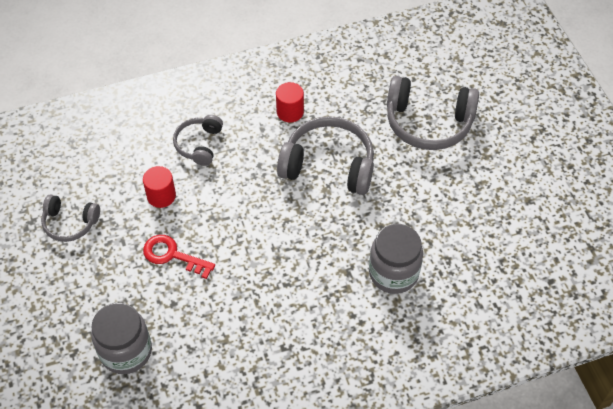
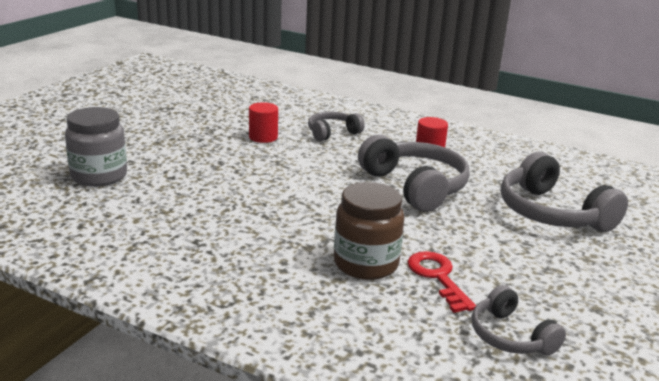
camera: 45 degrees right, 30 degrees down
grey headphones [41,194,100,242] -> grey headphones moved to [472,285,566,355]
red key [143,235,215,279] -> red key moved to [408,251,476,313]
grey jar [369,224,423,294] -> brown jar [334,182,404,280]

